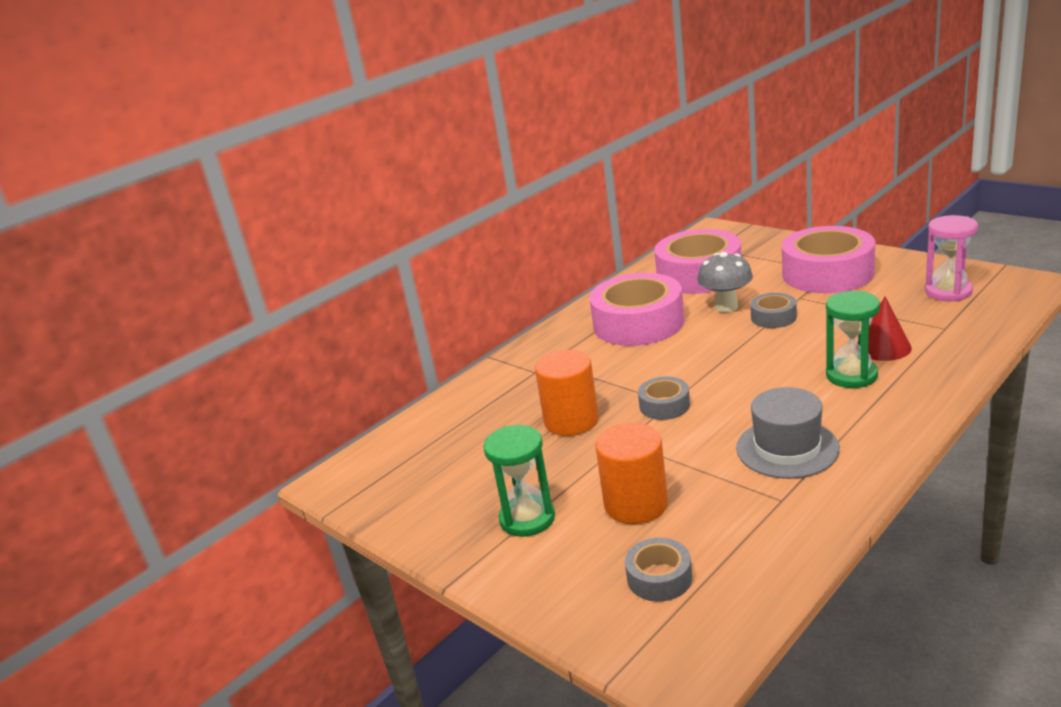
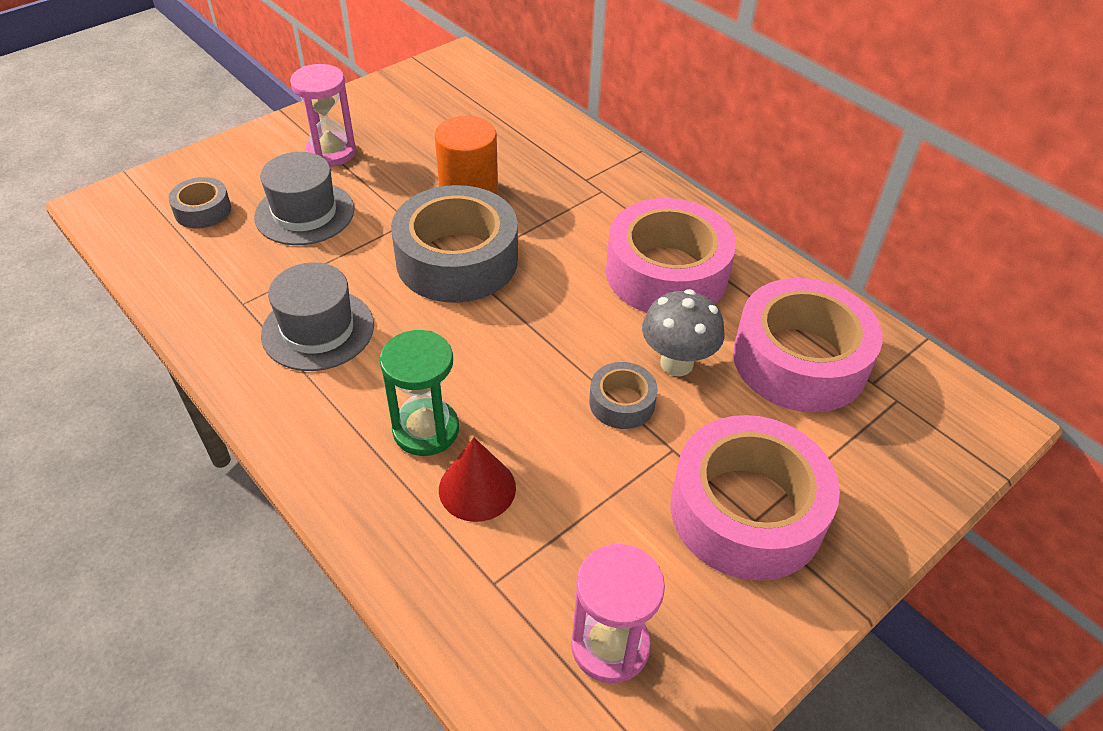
camera: 90 degrees right, 20 degrees up
green hourglass [483,425,555,537] -> pink hourglass [290,64,356,167]
orange cylinder [595,423,668,524] -> grey hat [254,152,354,245]
grey tape [638,377,690,420] -> grey tape [391,185,518,303], size x2.12

